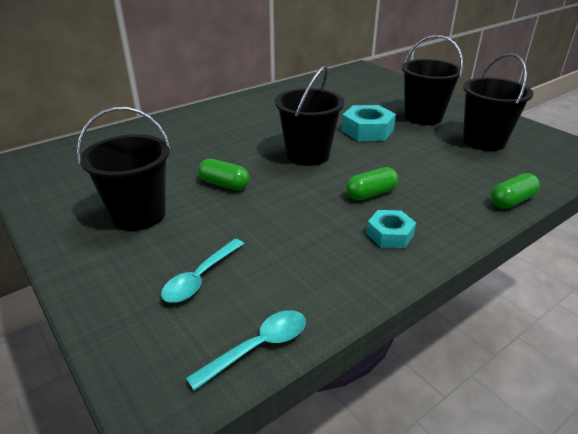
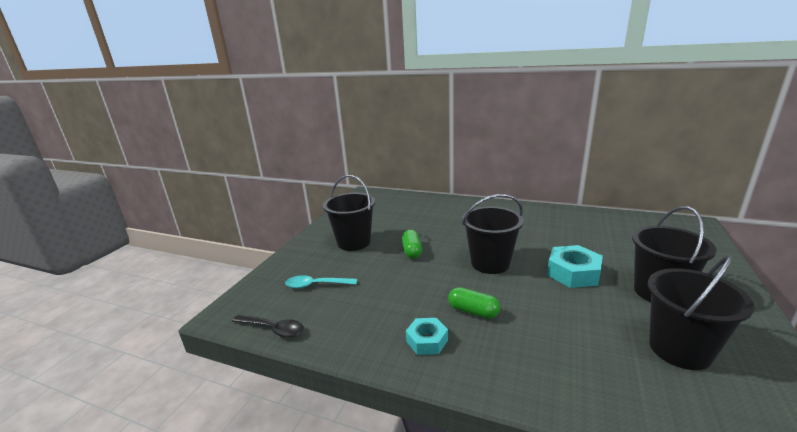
camera: 60 degrees right, 10 degrees down
turquoise spoon [186,310,306,391] -> black spoon [232,315,303,338]
green capsule [491,173,540,209] -> none

